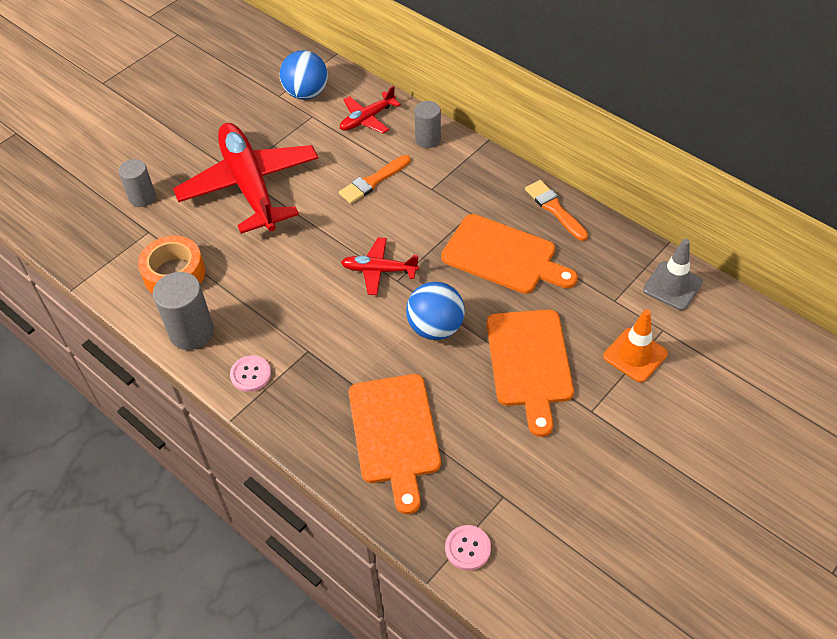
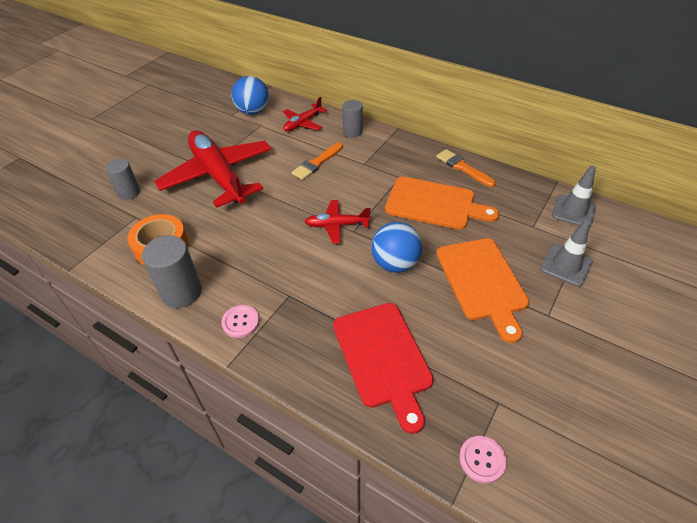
camera: 10 degrees left, 5 degrees down
orange cutting board [349,374,441,514] -> red cutting board [333,303,434,434]
orange traffic cone [603,309,668,382] -> grey traffic cone [541,220,593,287]

